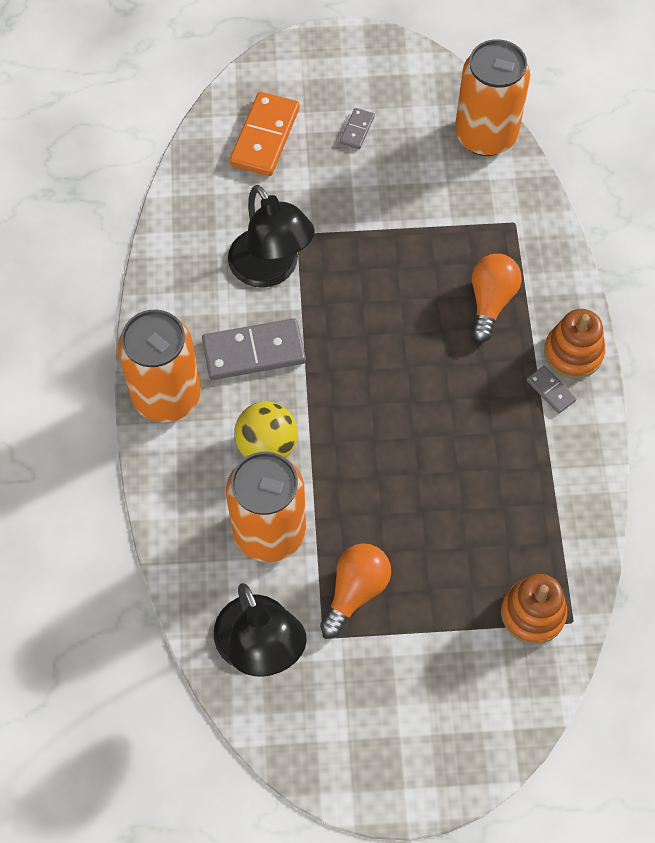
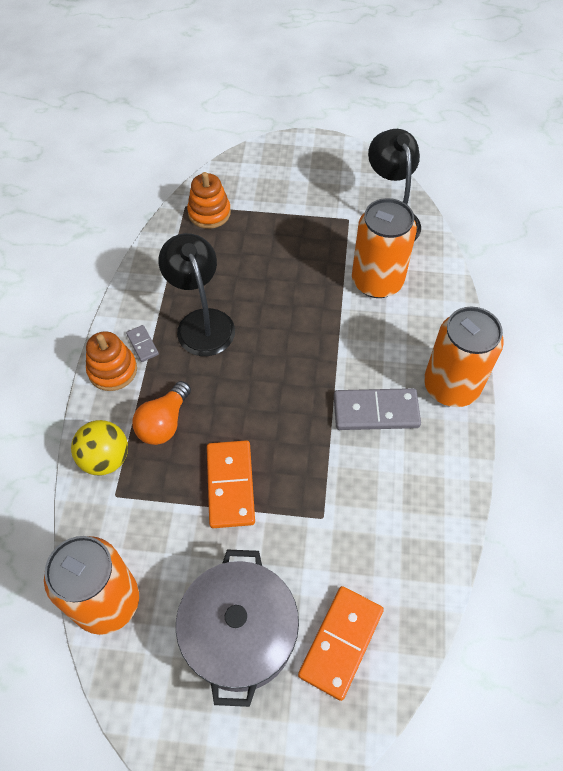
camera: 170 degrees left, 5 degrees down
black lamp [228,185,315,288] -> black lamp moved to [159,233,235,356]
yellow ball [234,401,298,458] -> yellow ball moved to [71,420,128,475]
orange light bulb [320,543,391,638] -> none
grey domino [340,108,375,149] -> grey pot [176,549,299,707]
none -> orange domino [207,440,255,528]

